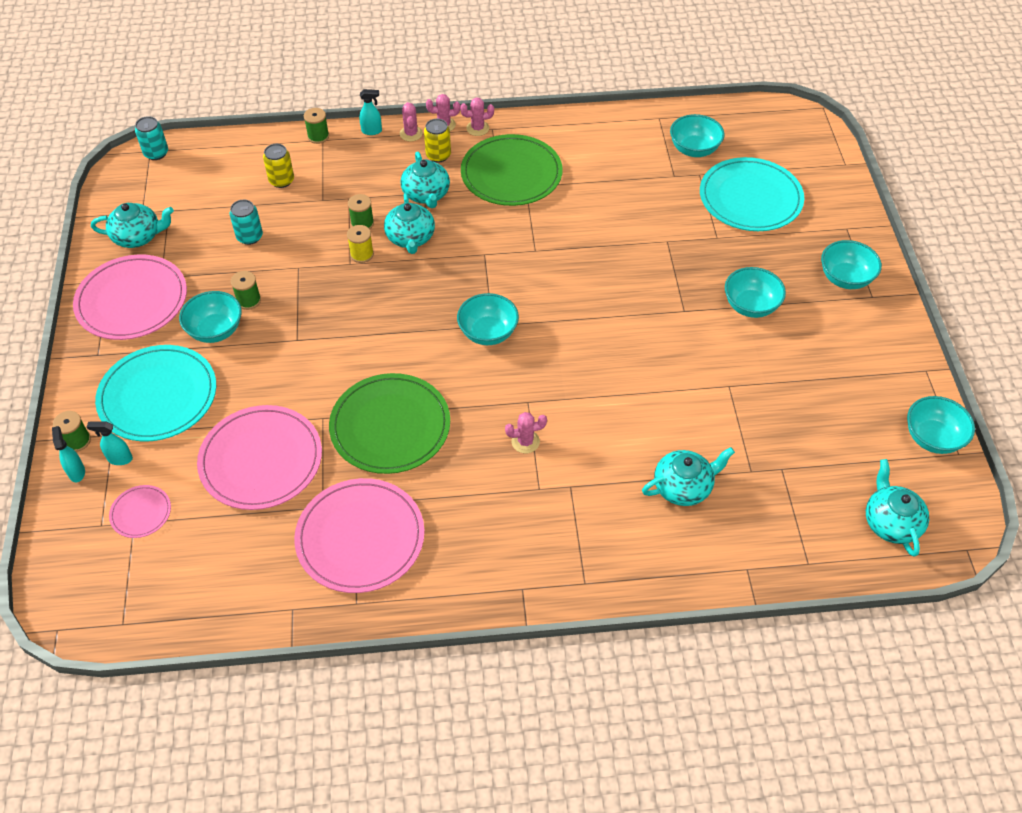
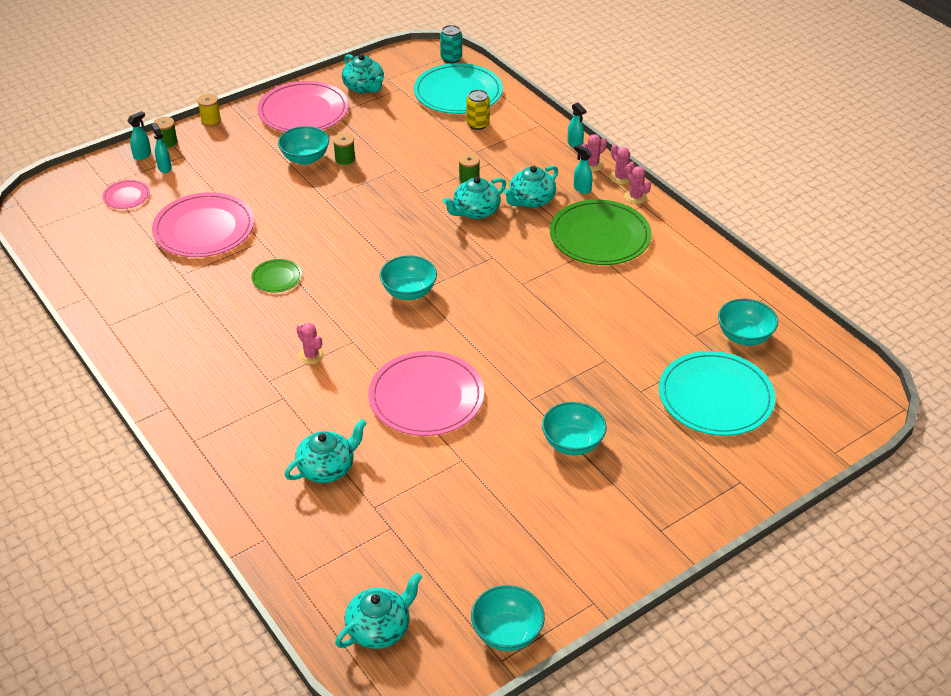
camera: 60 degrees right, 10 degrees down
turquoise plate [95,345,216,442] -> turquoise plate moved to [414,63,503,114]
turquoise can [229,200,263,245] -> none
pink plate [294,478,425,593] -> pink plate moved to [368,351,484,436]
green spool [304,108,329,144] -> none
green plate [329,373,450,474] -> green plate [251,259,302,292], size x0.48
yellow spool [347,225,374,263] -> yellow spool moved to [197,94,221,127]
yellow can [424,119,451,163] -> turquoise spray bottle [574,144,593,194]
turquoise teapot [642,447,735,506] -> turquoise teapot turned 75 degrees counterclockwise [285,419,367,483]
turquoise bowl [821,240,882,289] -> none

